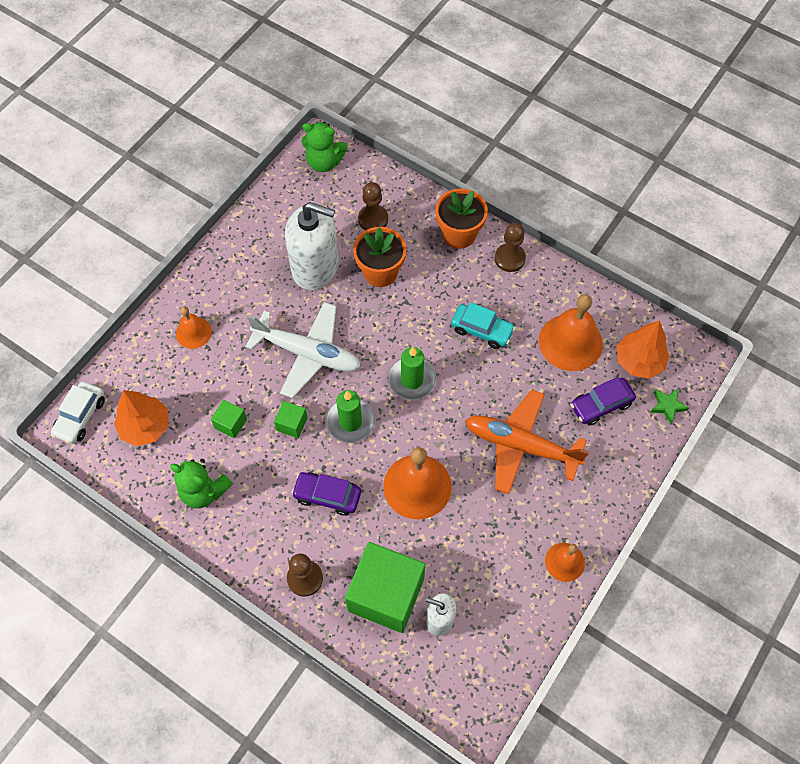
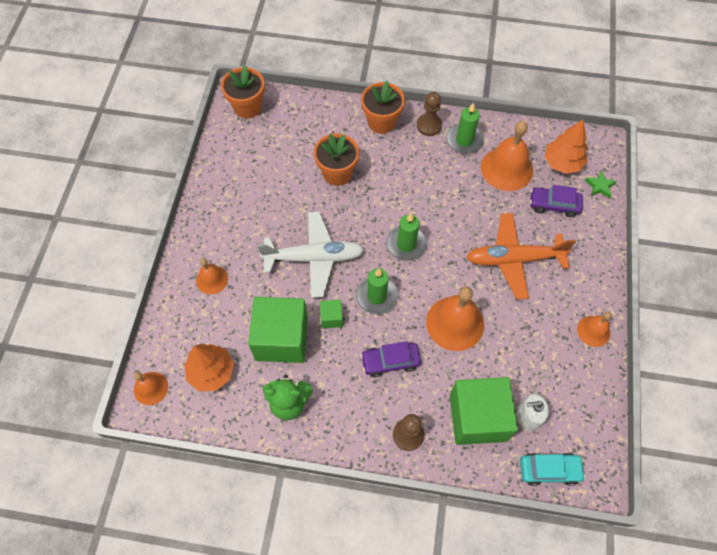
camera: 25 degrees left, 0 degrees up
white car [51,382,105,444] -> orange bell [134,372,168,405]
green cube [211,400,247,438] -> green cube [248,297,308,363], size x2.29
white soap dispenser [285,202,338,290] -> none
green teddy bear [302,122,347,172] -> orange flower pot [221,65,265,119]
brown pawn [358,182,388,230] -> none
turquoise car [451,302,515,349] -> turquoise car moved to [520,453,586,486]
purple car [571,377,636,426] -> purple car turned 60 degrees clockwise [530,185,583,217]
none -> green candle [446,103,484,154]

